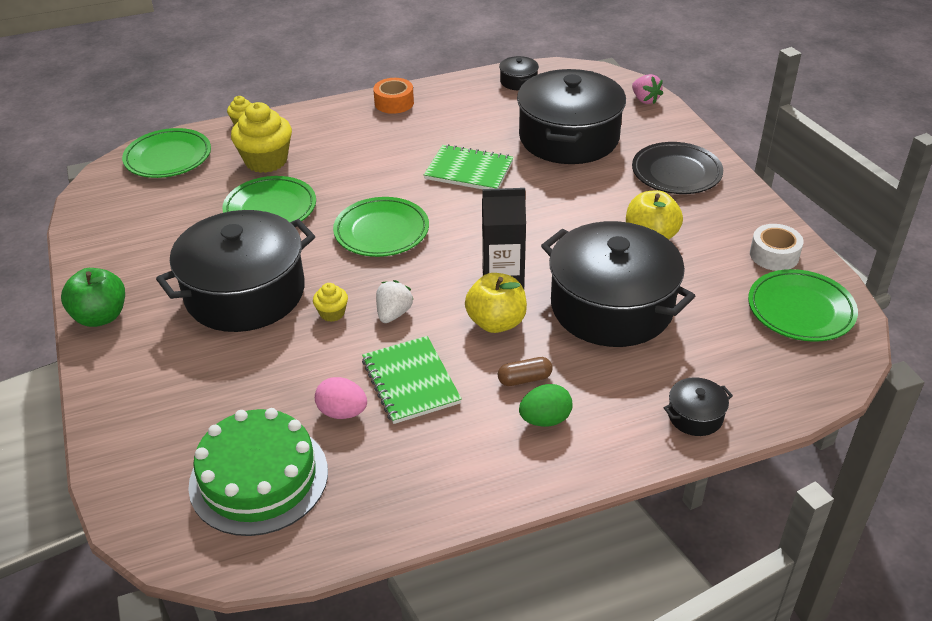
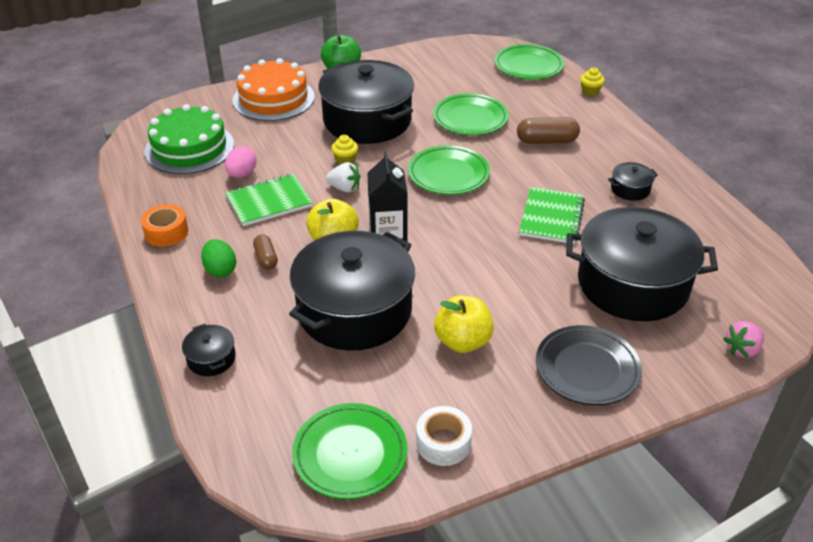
camera: 85 degrees right, 0 degrees up
yellow cupcake [231,102,292,173] -> none
orange tape [373,78,414,114] -> orange tape moved to [141,204,188,247]
black pot [499,56,539,90] -> black pot moved to [608,162,658,201]
none -> orange cake [232,58,315,121]
none -> brown capsule [517,117,580,144]

